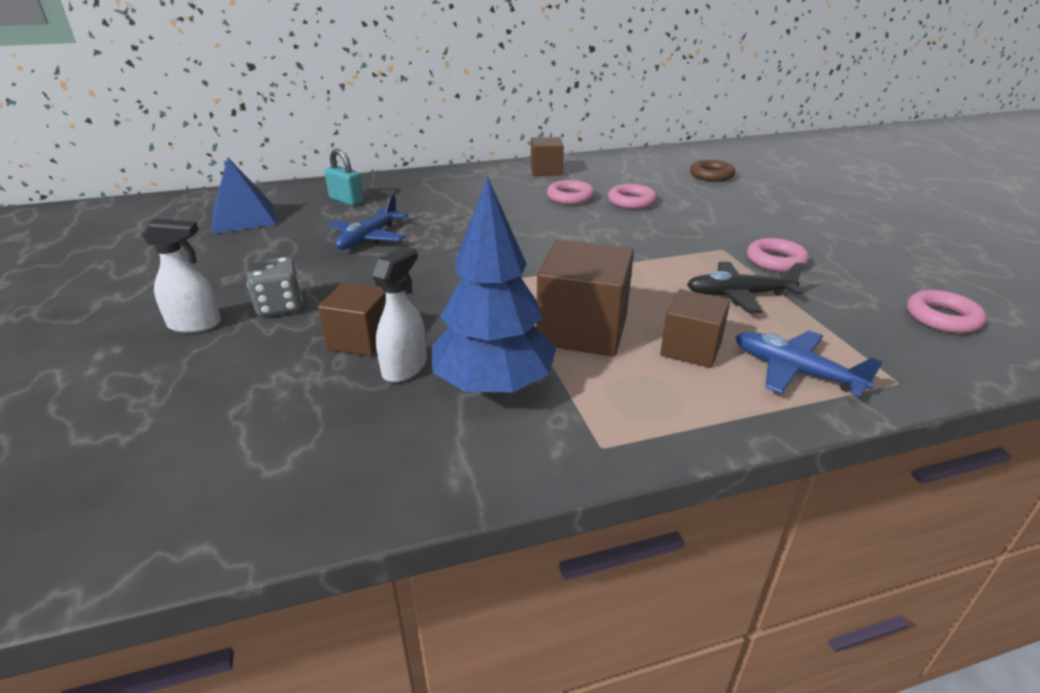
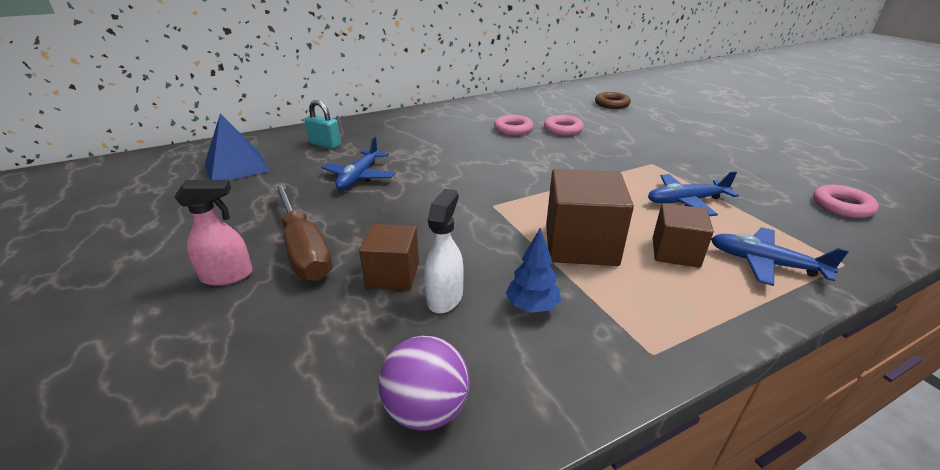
camera: 10 degrees left, 0 degrees up
white spray bottle [141,218,221,333] -> pink spray bottle [174,180,253,286]
grey dice [247,257,302,317] -> brown screwdriver [274,183,332,281]
blue tree [431,176,556,396] -> blue tree [506,228,561,313], size x0.49
brown cube [531,137,564,176] -> none
black plane [687,262,805,313] -> blue plane [648,171,739,216]
pink ring [747,238,809,272] -> none
none -> purple ball [378,336,469,431]

